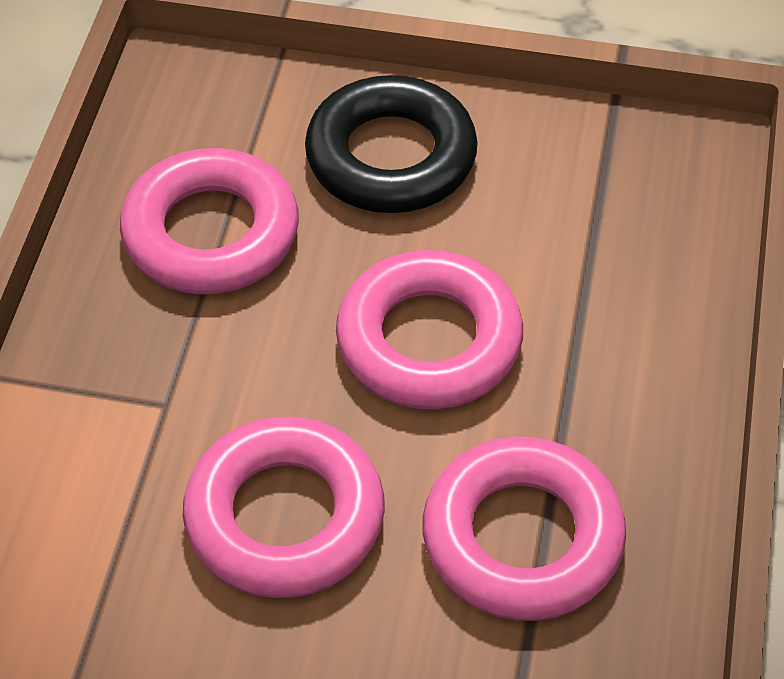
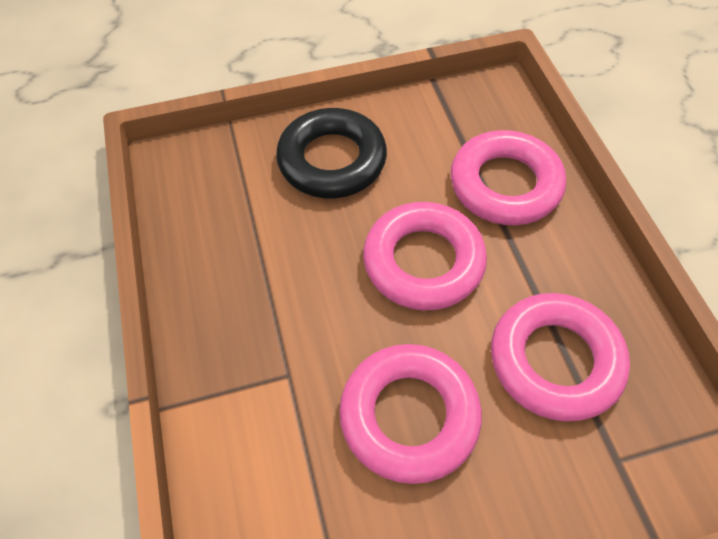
camera: 25 degrees left, 5 degrees up
pink ring [120,148,299,295] -> pink ring moved to [451,130,566,225]

